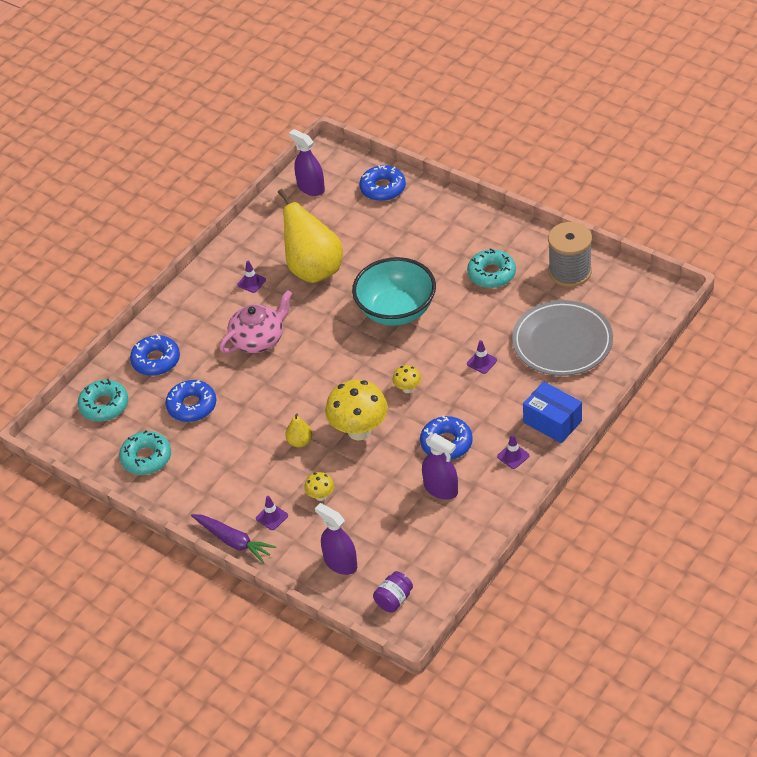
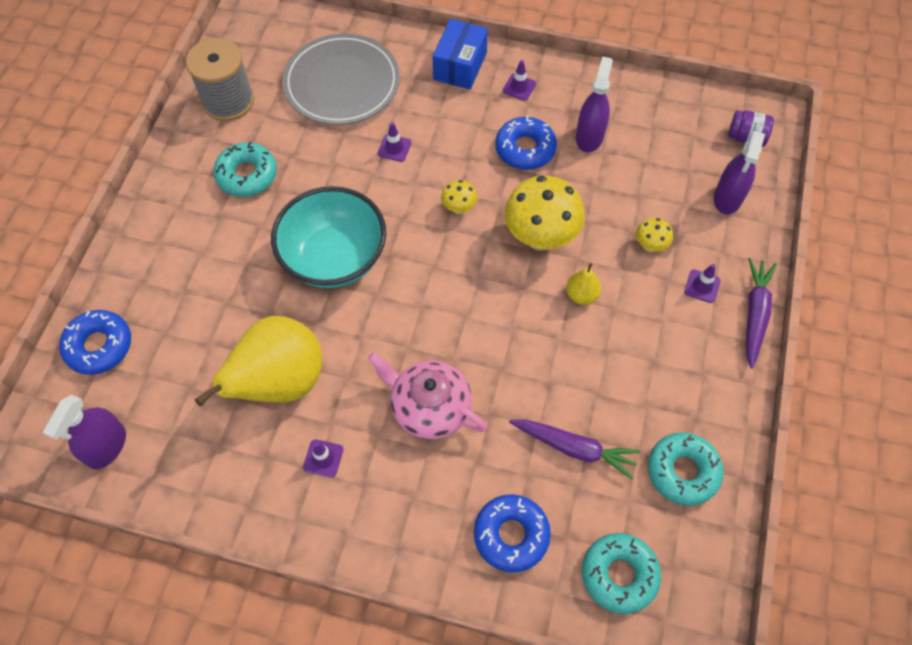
camera: 115 degrees left, 15 degrees up
blue donut [165,380,216,422] -> purple carrot [509,419,641,479]

